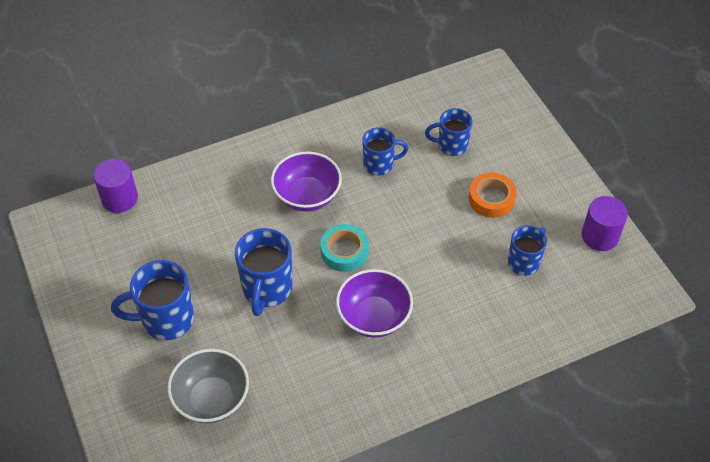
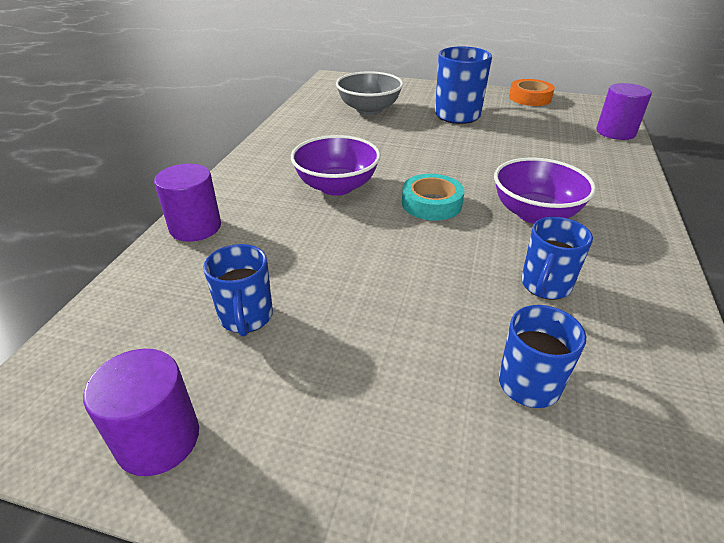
camera: 130 degrees right, 15 degrees down
blue mug [235,228,293,316] -> none
orange tape [469,173,517,218] -> orange tape moved to [509,79,555,106]
none -> purple cylinder [154,164,221,242]

